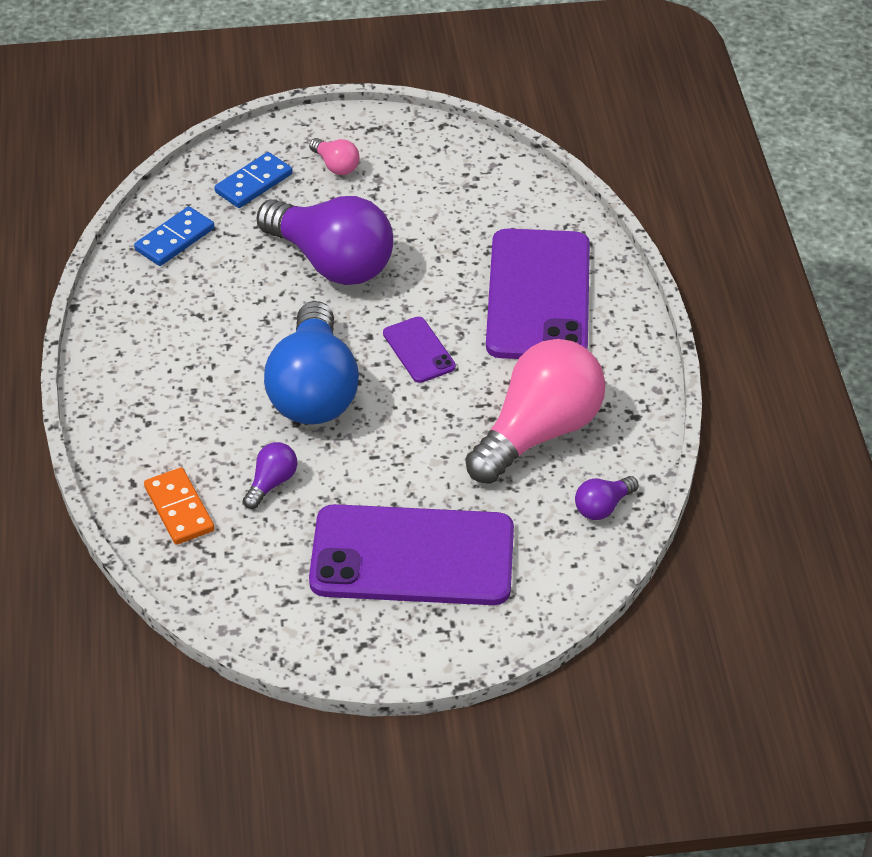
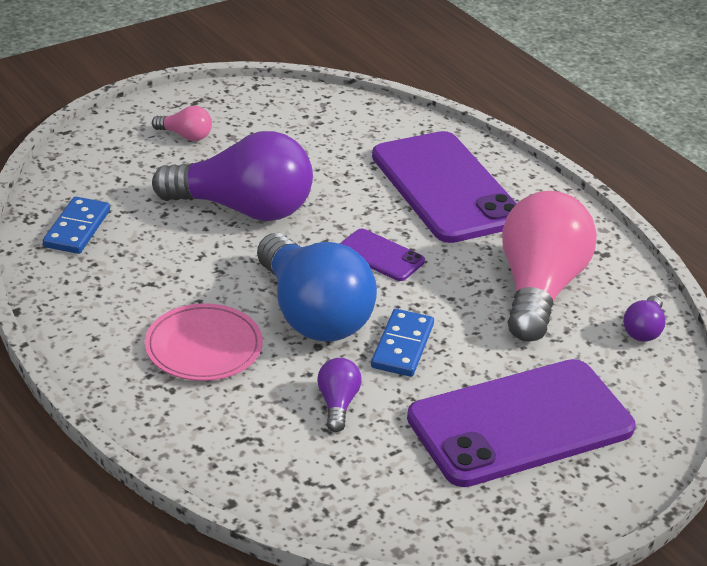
camera: 30 degrees left, 10 degrees down
orange domino [144,467,215,545] -> none
blue domino [214,152,293,208] -> blue domino moved to [371,309,434,377]
none -> pink plate [145,303,263,381]

